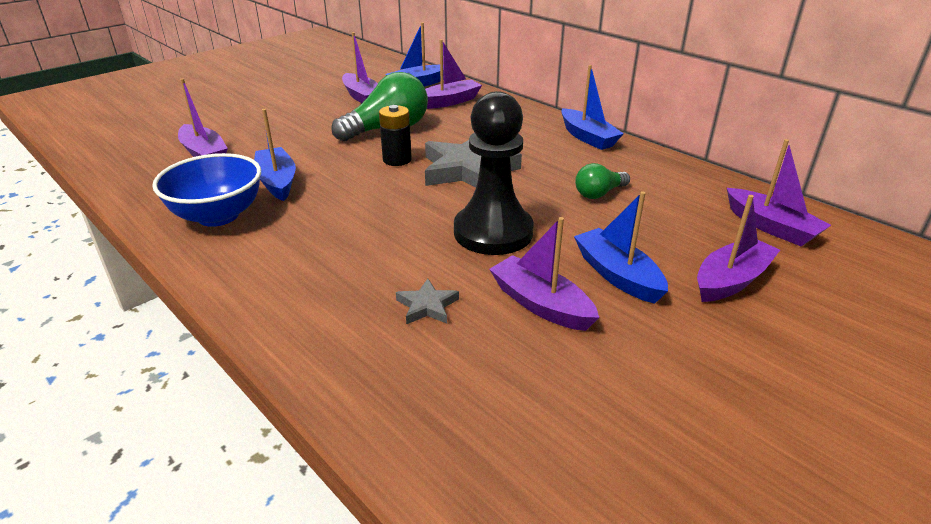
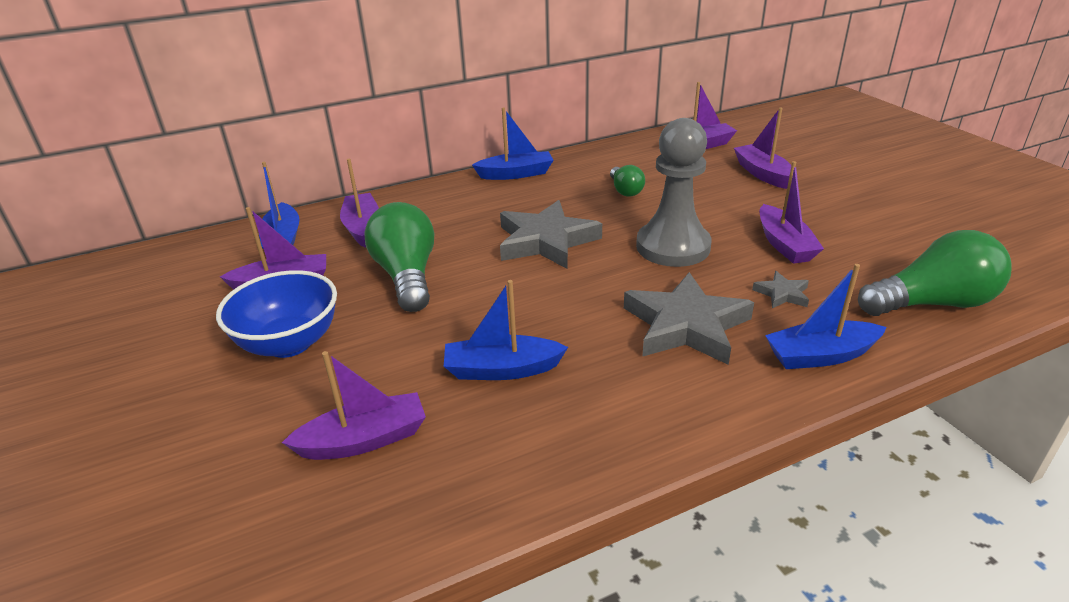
camera: 70 degrees left, 0 degrees up
blue bowl [152,153,261,227] -> blue bowl moved to [216,270,337,358]
black battery [379,105,412,166] -> none
black pawn [454,91,534,255] -> grey pawn [636,118,712,267]
purple boat [489,217,599,331] -> purple boat turned 75 degrees counterclockwise [760,161,824,264]
blue boat [574,191,668,304] -> blue boat moved to [765,264,887,369]
none -> grey star [624,272,754,365]
none -> green light bulb [858,230,1012,316]

